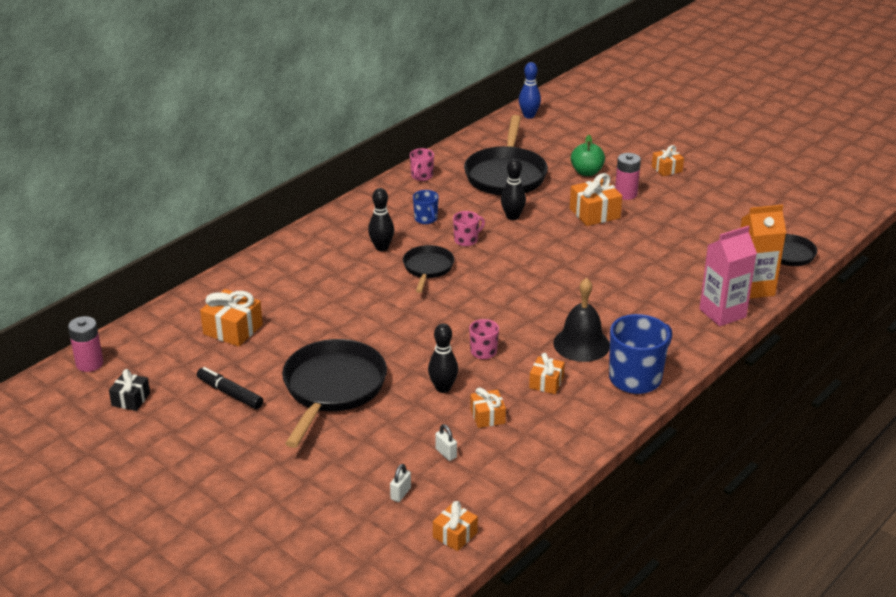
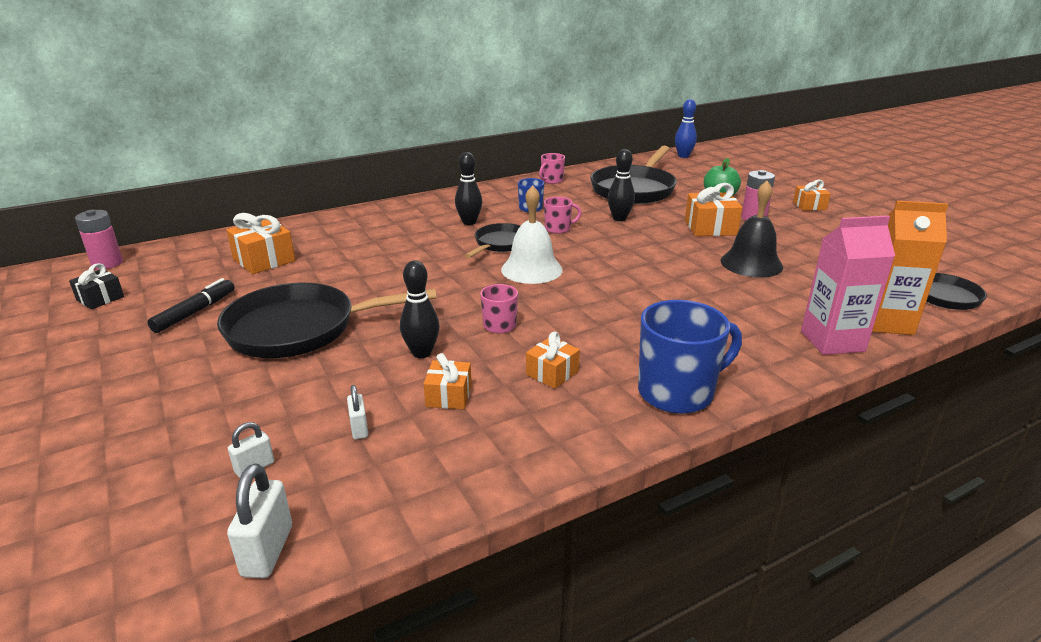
camera: 20 degrees right, 5 degrees down
black marker [197,367,263,409] -> black marker turned 60 degrees clockwise [148,278,235,333]
black pan [282,339,387,448] -> black pan turned 135 degrees counterclockwise [217,282,437,358]
orange gift [433,501,478,551] -> white padlock [227,464,292,578]
black bell [553,278,610,362] -> black bell moved to [721,181,783,278]
none -> white bell [501,185,563,284]

